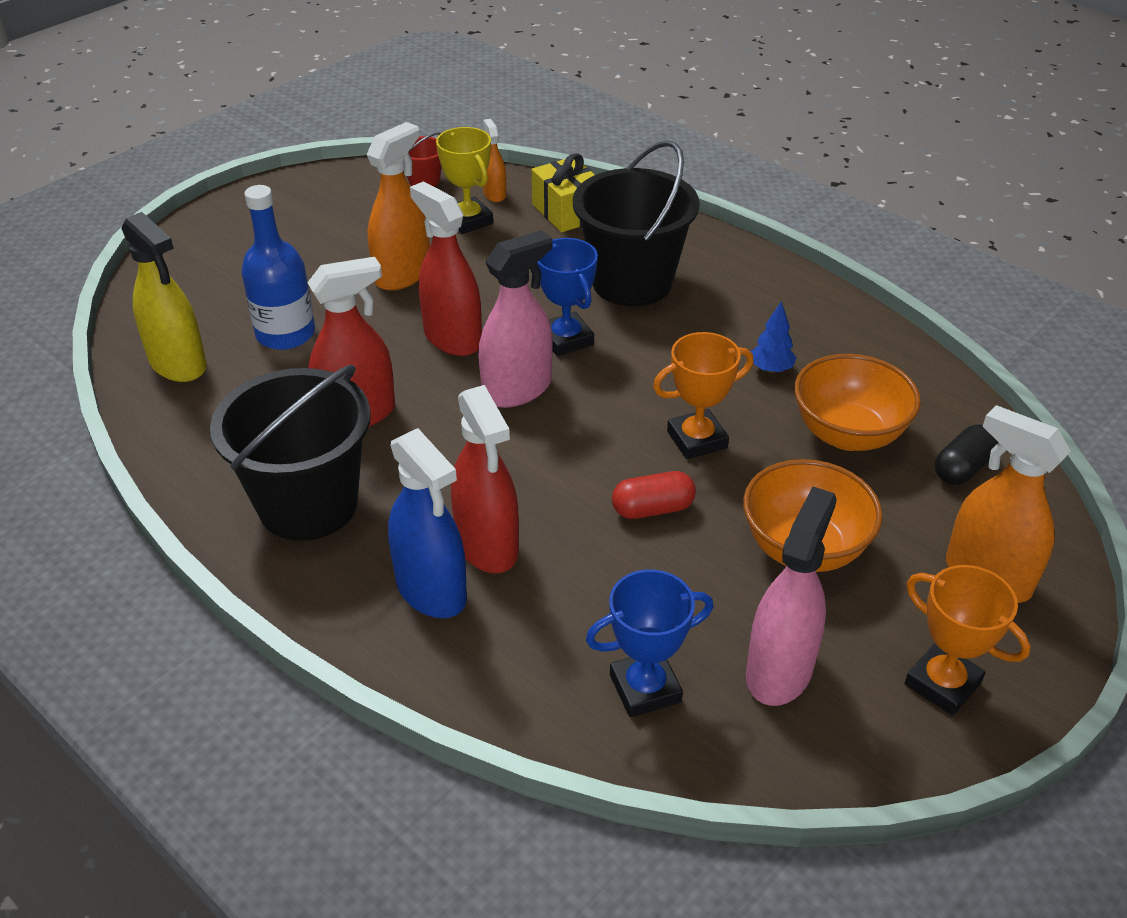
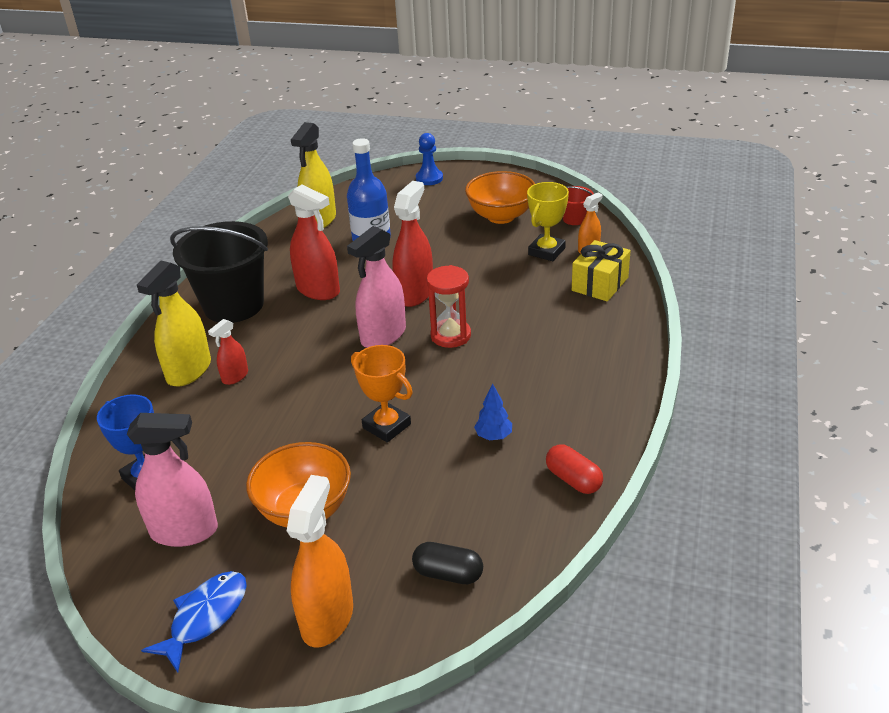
camera: 65 degrees right, 5 degrees down
orange spray bottle [367,122,430,291] -> none
blue spray bottle [388,428,467,618] -> yellow spray bottle [137,260,211,387]
red spray bottle [451,385,519,573] -> red spray bottle [208,319,248,385], size x0.54
pink spray bottle [478,230,553,408] -> pink spray bottle turned 105 degrees clockwise [347,226,406,348]
blue trophy [537,238,598,356] -> red hourglass [427,265,471,348]
black bucket [573,140,700,306] -> none
red capsule [612,471,696,519] -> red capsule moved to [546,444,603,494]
orange bowl [794,354,921,451] -> orange bowl moved to [465,171,535,224]
orange trophy [904,565,1031,716] -> blue fish [141,571,247,672]
none -> blue pawn [416,133,443,185]

